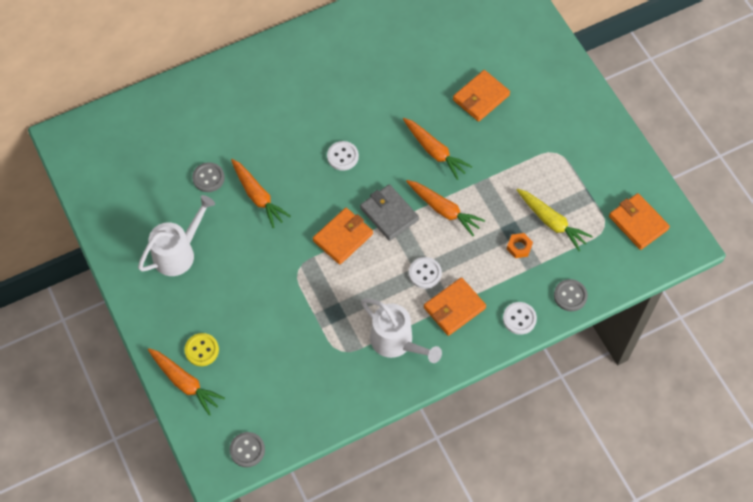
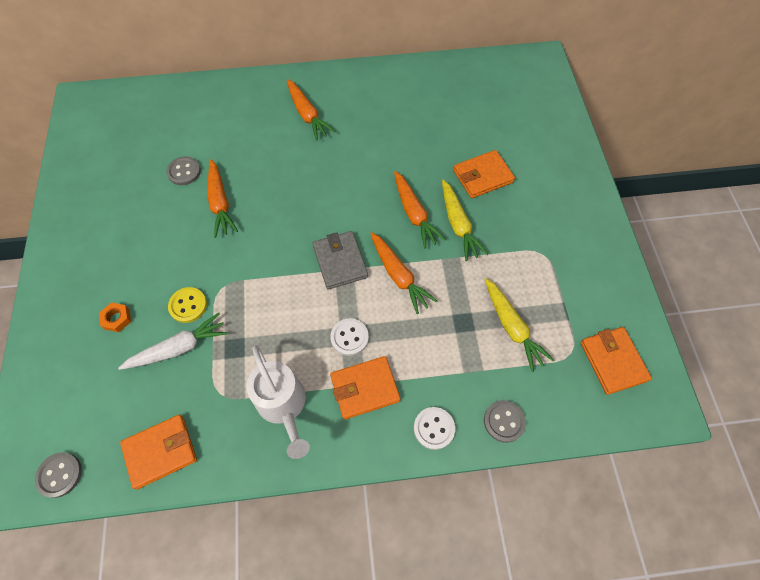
camera: 20 degrees right, 0 degrees up
white watering can [138,195,215,276] -> none
orange carrot [148,348,225,416] -> orange carrot moved to [287,79,335,141]
yellow button [184,333,219,366] -> yellow button moved to [168,287,207,323]
orange wallet [313,208,373,265] -> orange wallet moved to [120,415,197,489]
white button [327,141,359,171] -> none
orange nut [507,233,533,258] -> orange nut moved to [99,302,131,332]
none -> white carrot [118,313,228,370]
none -> yellow carrot [442,180,488,261]

